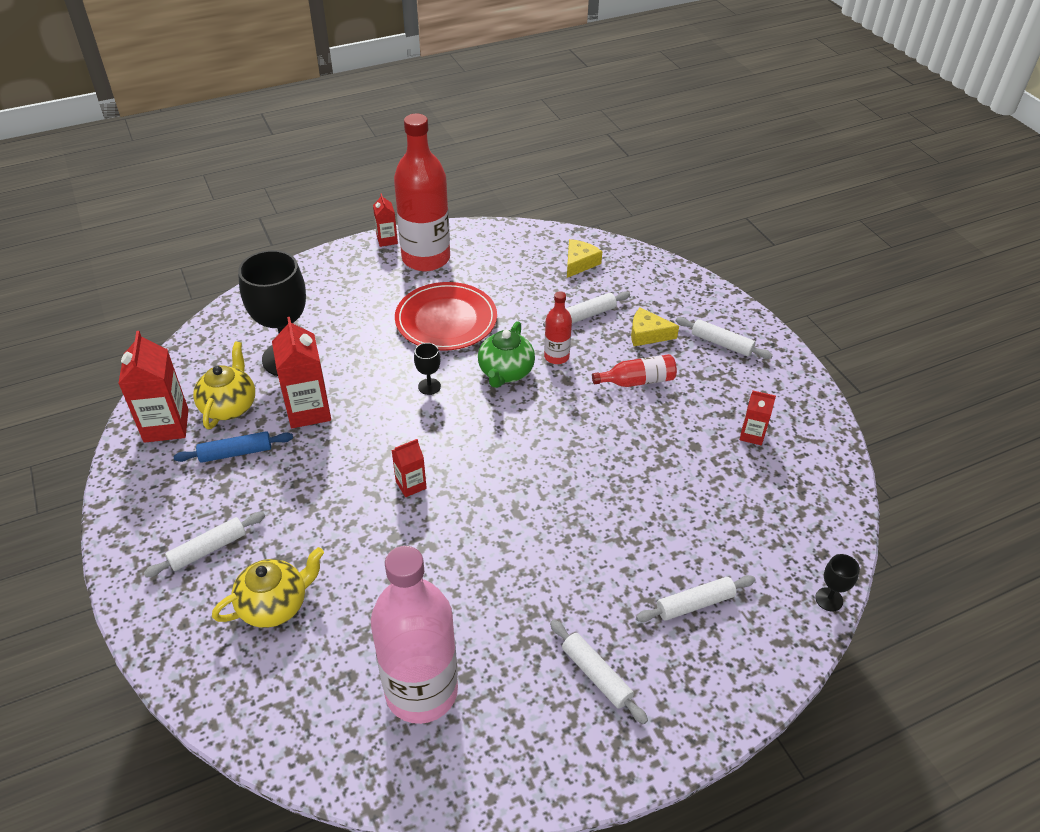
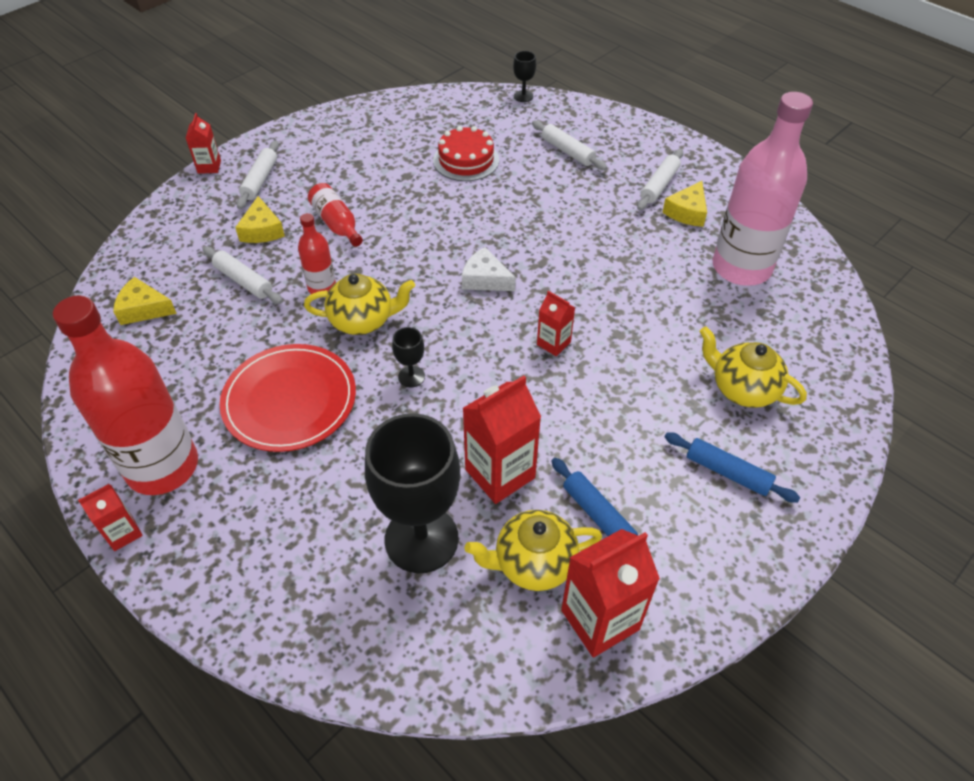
camera: 110 degrees left, 5 degrees up
white rolling pin [144,512,265,577] -> blue rolling pin [665,432,800,503]
green teapot [478,321,535,388] -> yellow teapot [304,274,415,335]
red carton [740,391,776,445] -> red carton moved to [186,113,221,174]
none -> red cake [433,126,499,181]
none -> white cheese [462,247,516,291]
none -> yellow cheese [662,181,707,227]

